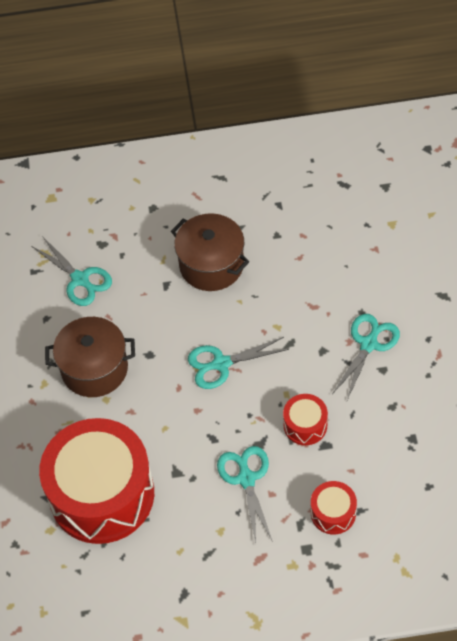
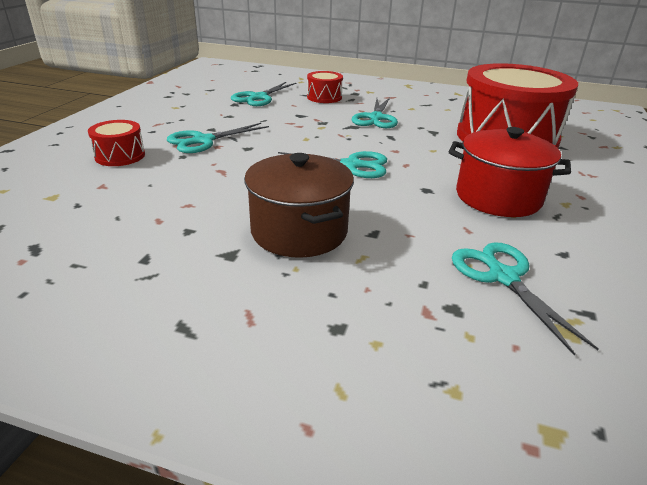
camera: 160 degrees left, 25 degrees down
brown pot [45,317,135,397] -> red pot [449,127,571,217]
red drum [283,394,328,445] -> red drum moved to [88,120,145,166]
none -> turquoise scissors [231,82,296,106]

